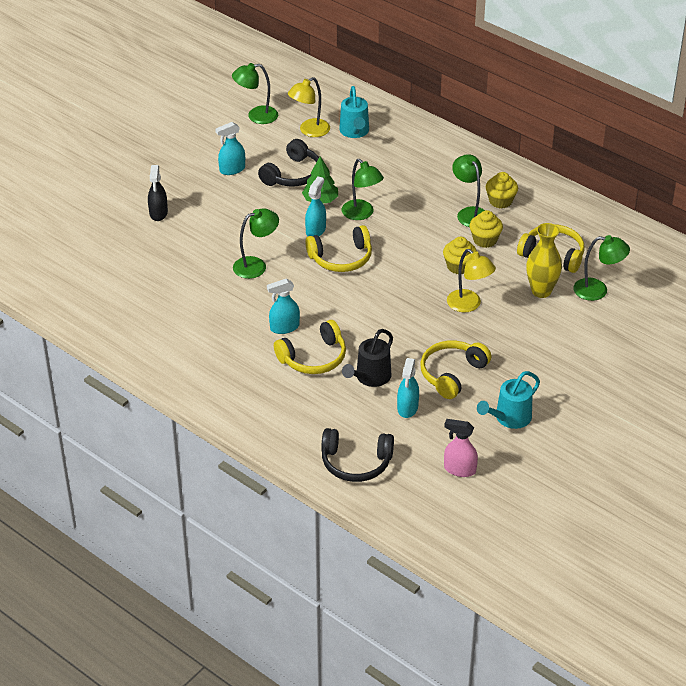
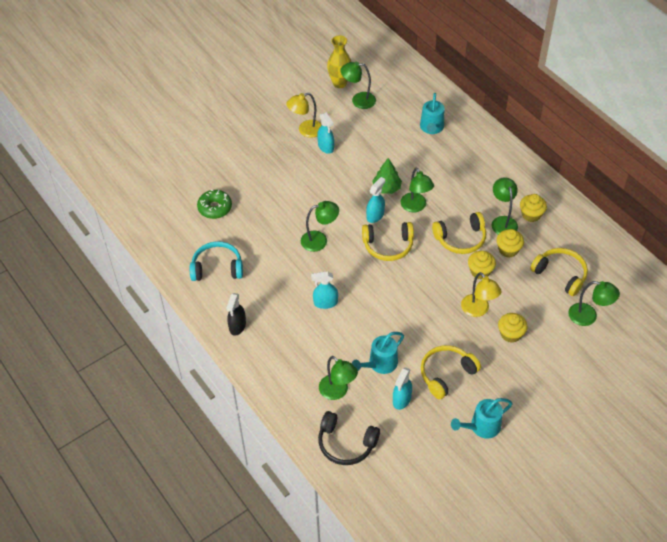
camera: 15 degrees right, 10 degrees up
black spray bottle [148,165,168,221] -> black spray bottle moved to [226,293,246,336]
turquoise spray bottle [215,122,245,175] -> turquoise spray bottle turned 105 degrees counterclockwise [317,113,334,154]
black headphones [258,139,319,187] -> none
yellow headphones [274,320,346,374] -> yellow headphones moved to [432,212,486,254]
yellow lamp [288,77,330,137] -> yellow lamp moved to [286,93,322,138]
black watering can [342,329,393,387] -> turquoise watering can [352,332,404,374]
pink spray bottle [444,419,478,477] -> none
yellow vase [526,223,562,298] -> yellow vase moved to [327,35,351,88]
none -> turquoise headphones [190,241,243,281]
none -> green donut [197,190,232,219]
none -> green lamp [319,356,358,400]
none -> yellow cupcake [498,313,528,343]

